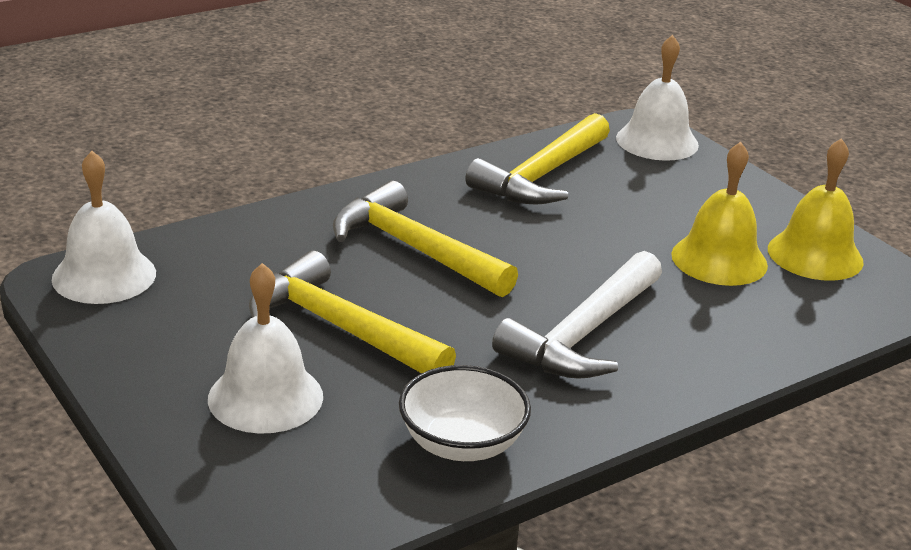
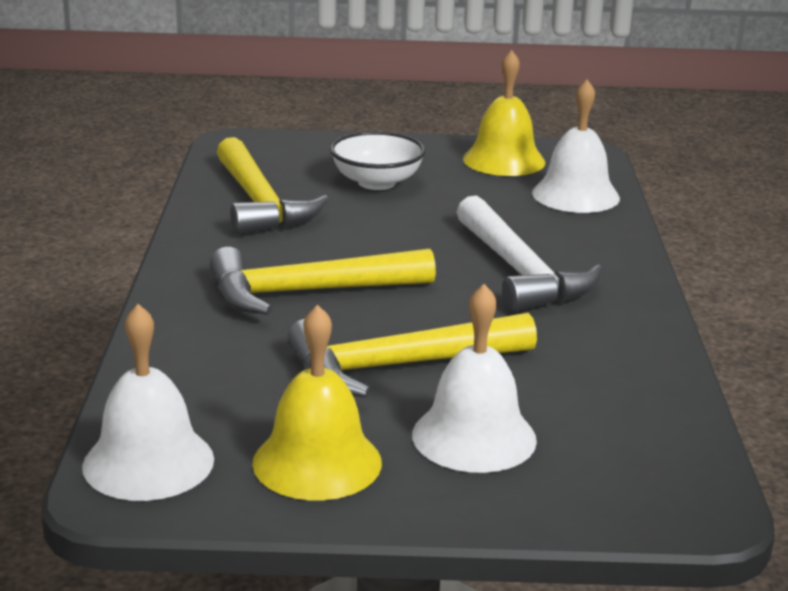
camera: 55 degrees left, 5 degrees down
white bowl [399,365,531,461] -> white bowl moved to [330,131,426,190]
white bell [616,35,699,161] -> white bell moved to [532,80,620,213]
yellow bell [671,142,768,286] -> yellow bell moved to [253,304,382,500]

